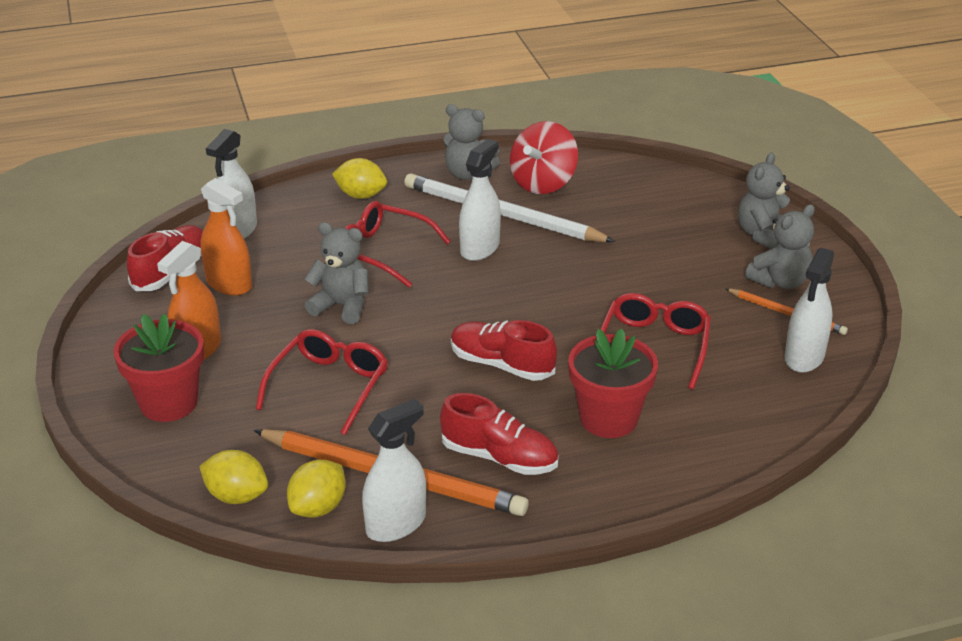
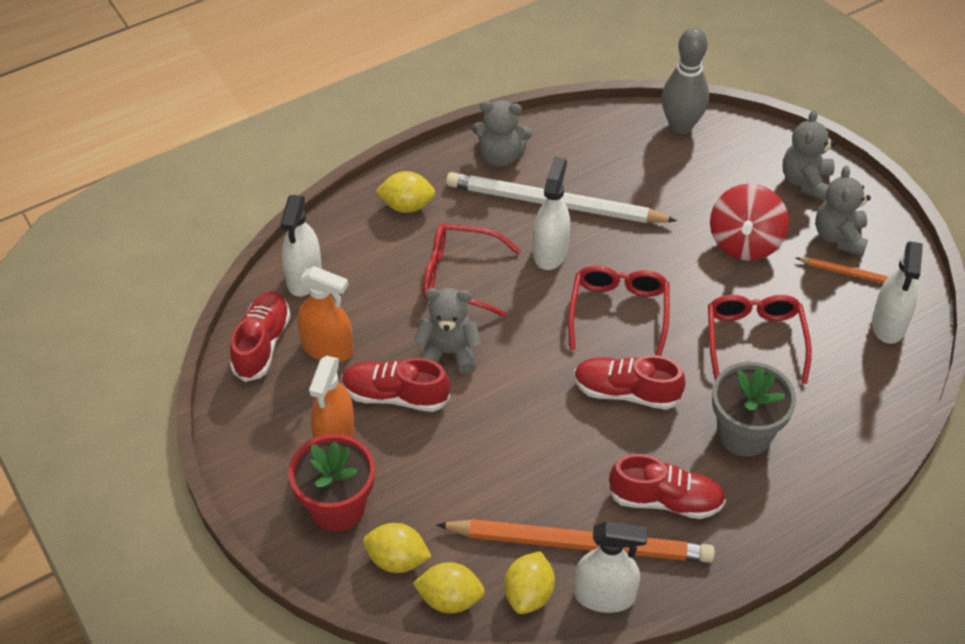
camera: 15 degrees left, 15 degrees up
red glasses [256,329,388,435] -> red glasses moved to [568,265,670,356]
white spray bottle [362,399,426,542] -> white spray bottle turned 60 degrees clockwise [574,521,648,613]
red spinning top [510,121,578,194] -> red spinning top moved to [710,184,789,261]
red flower pot [568,329,658,438] -> grey flower pot [712,362,796,457]
grey teddy bear [745,204,815,289] -> grey teddy bear turned 150 degrees clockwise [815,166,871,256]
none -> red shoe [342,358,450,412]
none -> yellow lemon [363,523,432,573]
none -> grey bowling pin [662,28,709,134]

